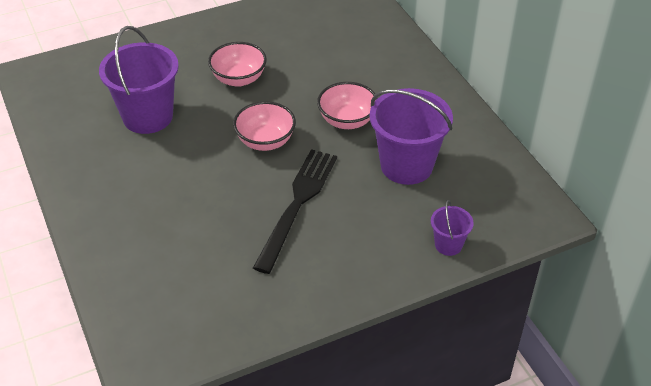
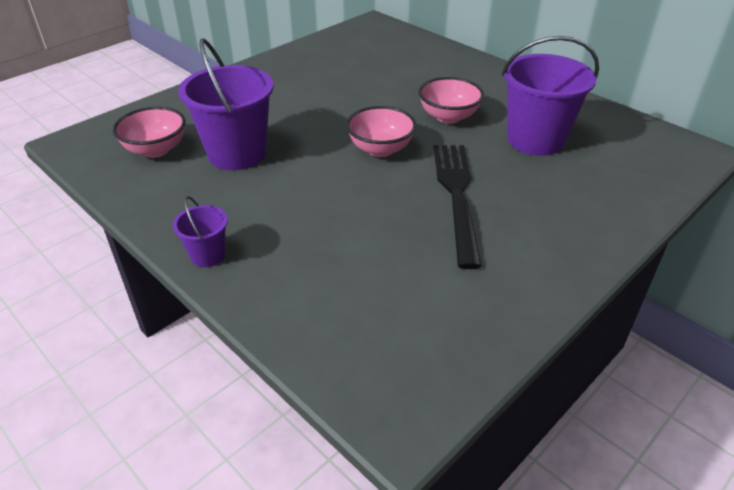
camera: 20 degrees left, 5 degrees down
pink bowl [208,42,267,87] -> pink bowl moved to [113,106,186,158]
purple bucket [431,200,474,256] -> purple bucket moved to [173,196,228,267]

